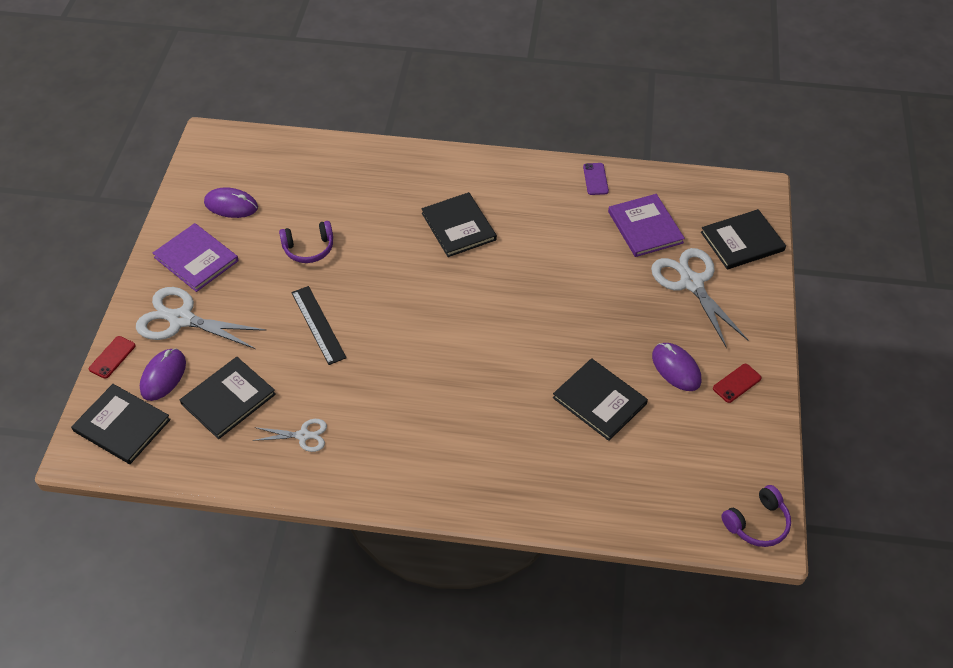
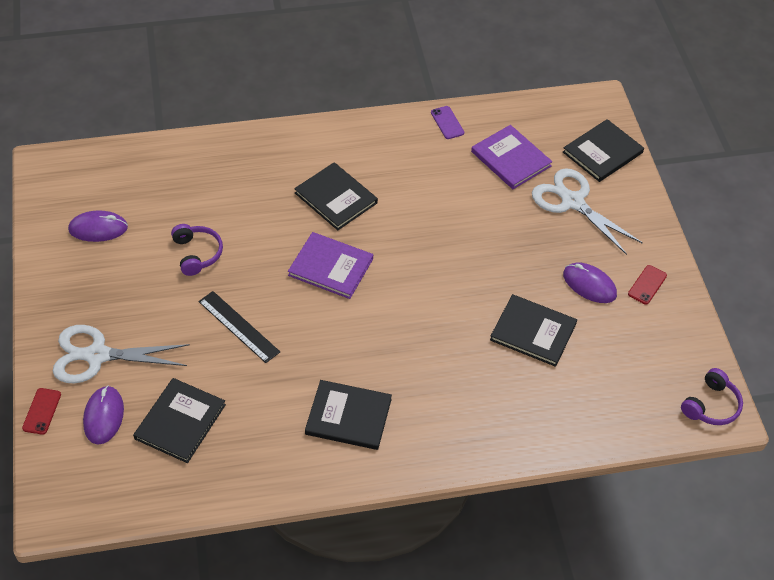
camera: 20 degrees left, 0 degrees up
black book [71,384,171,464] -> black book moved to [305,380,392,450]
purple book [153,223,239,292] -> purple book moved to [288,232,373,299]
white scissors [252,419,327,452] -> none
purple headphones [279,221,333,263] -> purple headphones turned 75 degrees counterclockwise [171,224,223,276]

